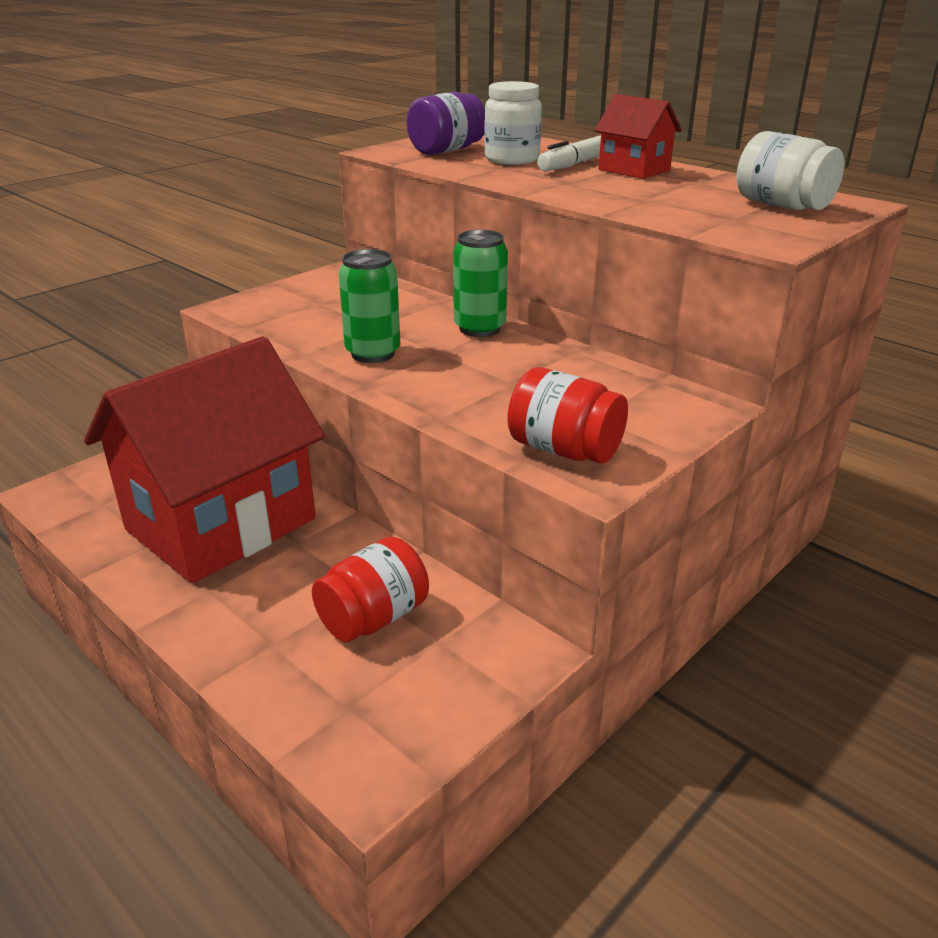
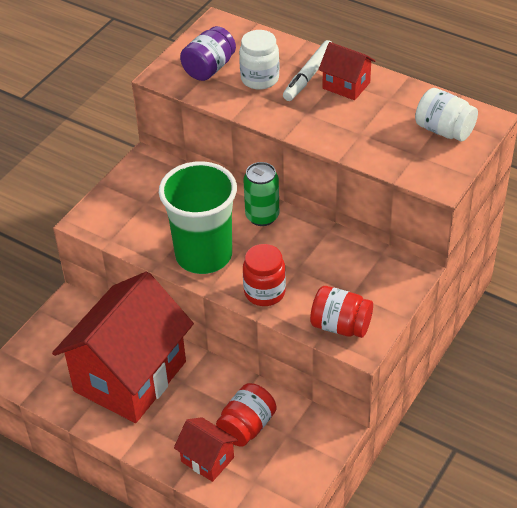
camera: 10 degrees left, 15 degrees up
green can [339,249,400,363] -> green cup [159,161,237,274]
none -> red house [174,417,238,482]
none -> red jar [243,244,286,306]

